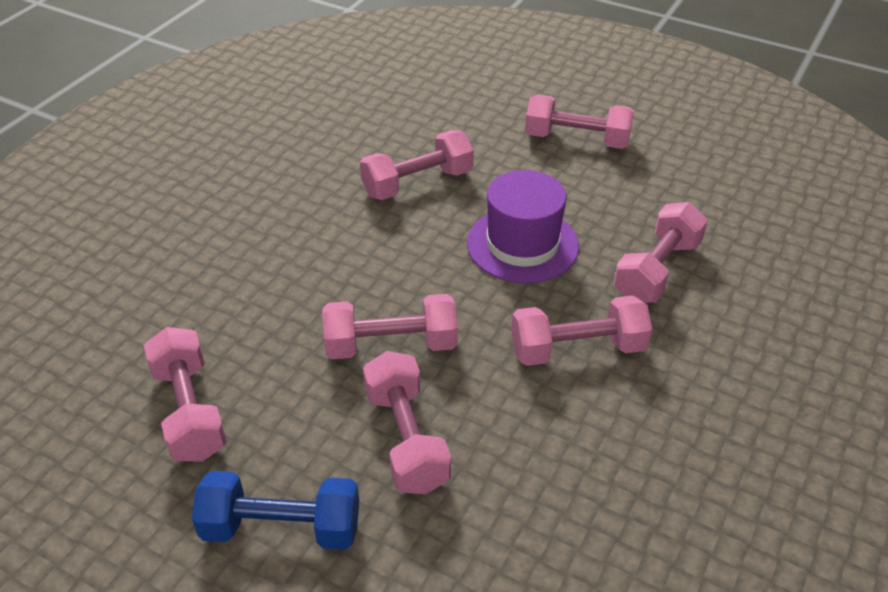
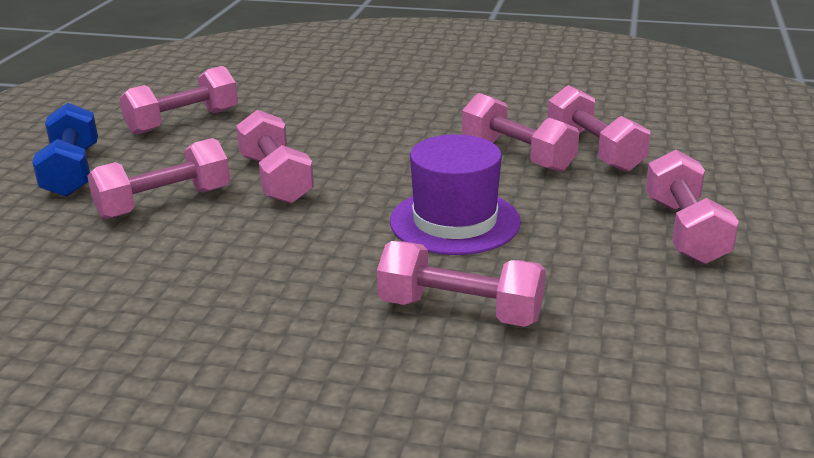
camera: 75 degrees right, 15 degrees down
pink dumbbell [511,295,652,366] -> pink dumbbell moved to [548,85,650,172]

